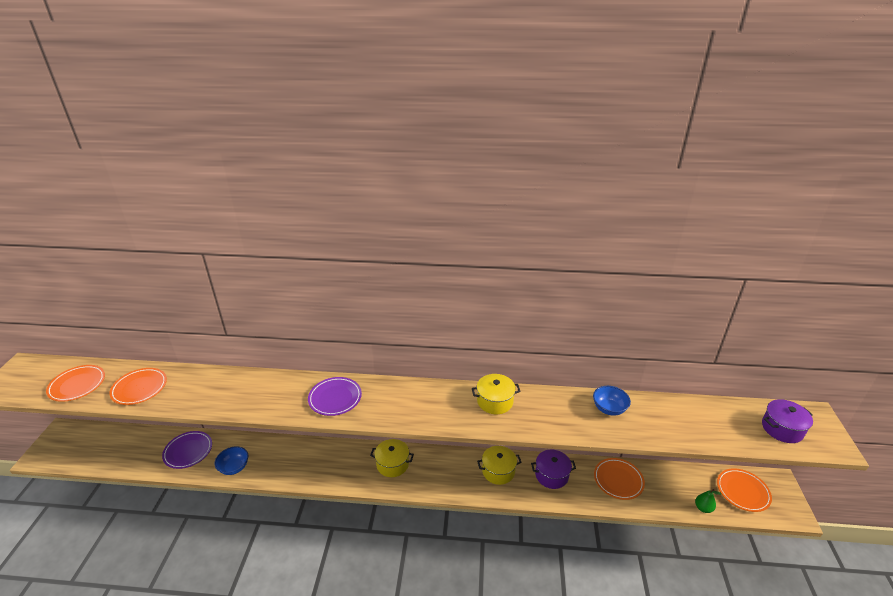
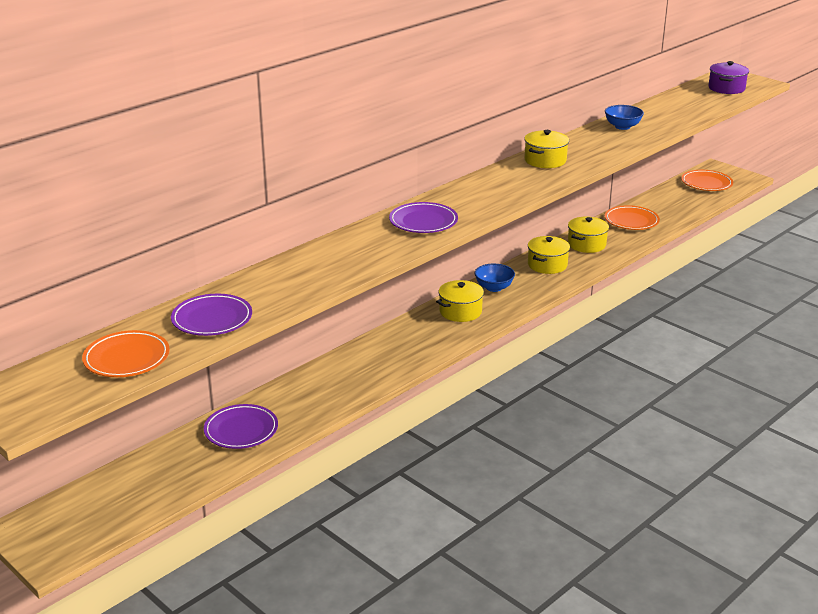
camera: 50 degrees left, 5 degrees down
orange plate [109,368,167,405] -> purple plate [171,294,252,336]
blue bowl [214,446,248,475] -> blue bowl moved to [474,264,515,292]
purple pot [531,450,576,489] -> yellow pot [568,217,609,253]
green pear [695,489,721,513] -> none

